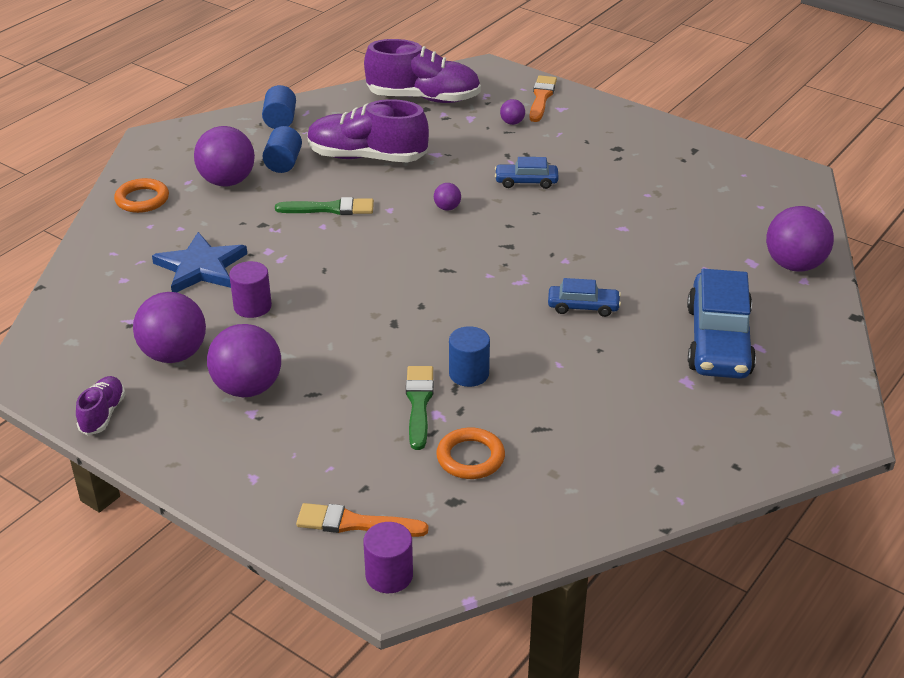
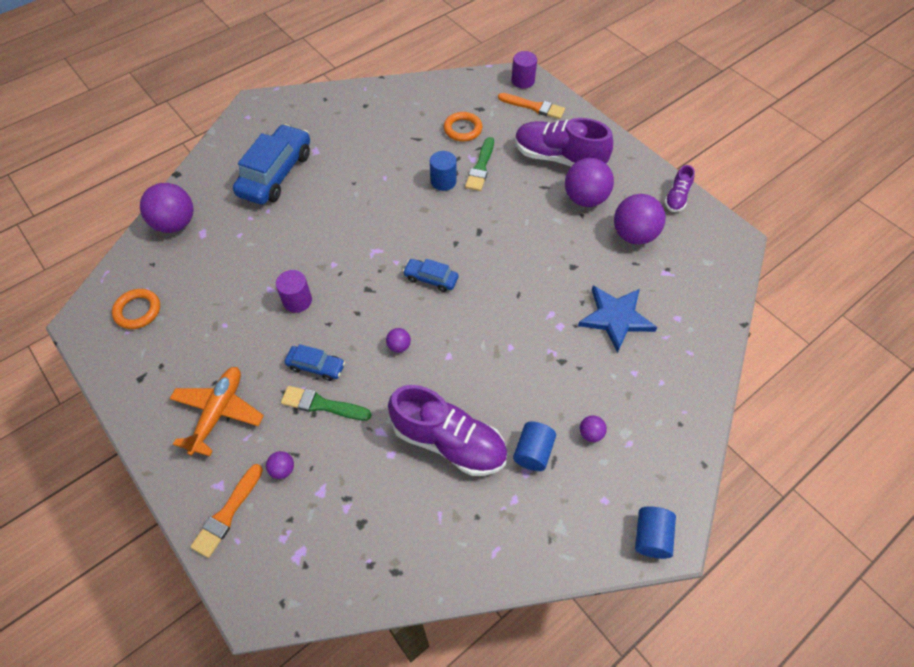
camera: 165 degrees left, 20 degrees up
orange ring [114,178,169,213] -> orange ring moved to [112,289,160,329]
purple ball [194,126,255,187] -> purple ball [580,415,607,442], size x0.45
purple cylinder [229,261,272,318] -> purple cylinder moved to [276,270,312,313]
blue cylinder [262,85,296,129] -> blue cylinder moved to [635,506,676,559]
green brush [275,197,374,215] -> green brush moved to [281,386,371,420]
purple shoe [364,39,481,103] -> purple shoe moved to [515,118,613,167]
blue car [548,278,621,317] -> blue car moved to [403,259,458,292]
none -> orange plane [169,367,264,456]

